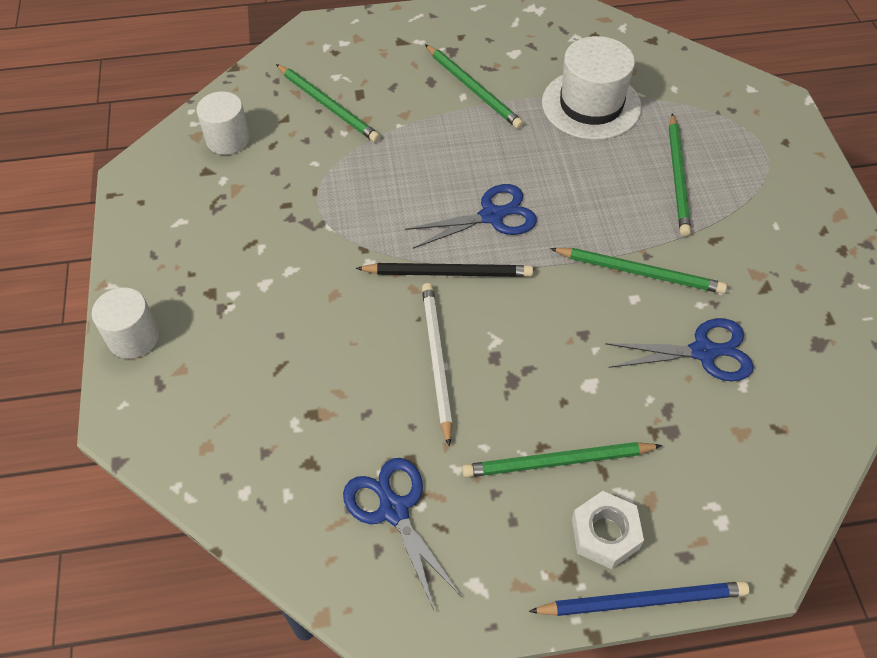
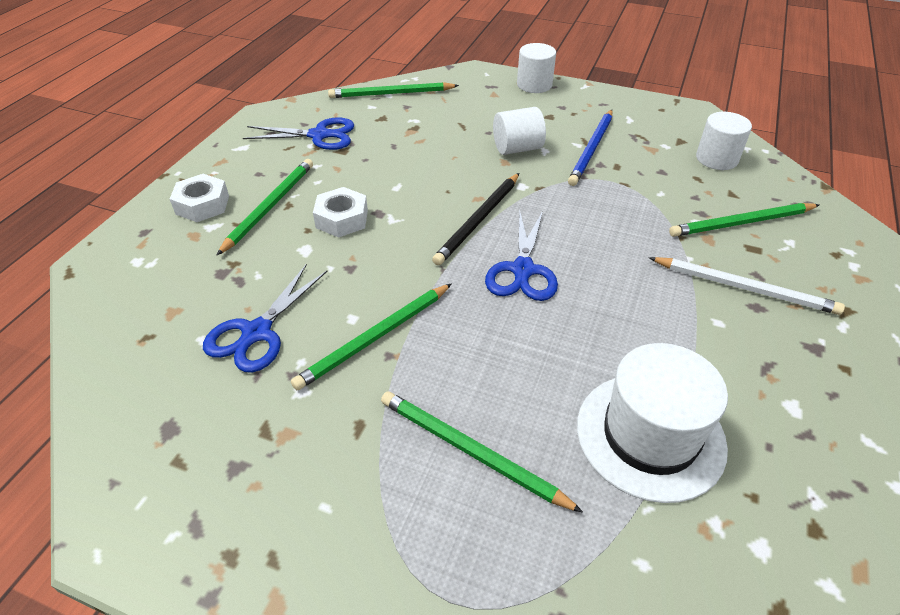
camera: 120 degrees right, 10 degrees down
white pencil [422,283,452,447] -> white pencil moved to [649,257,845,315]
green pencil [425,44,524,129] -> green pencil moved to [328,82,459,98]
blue pencil [529,581,749,616] -> blue pencil moved to [568,110,613,186]
none -> white nut [313,187,368,238]
none -> white cylinder [493,107,546,155]

